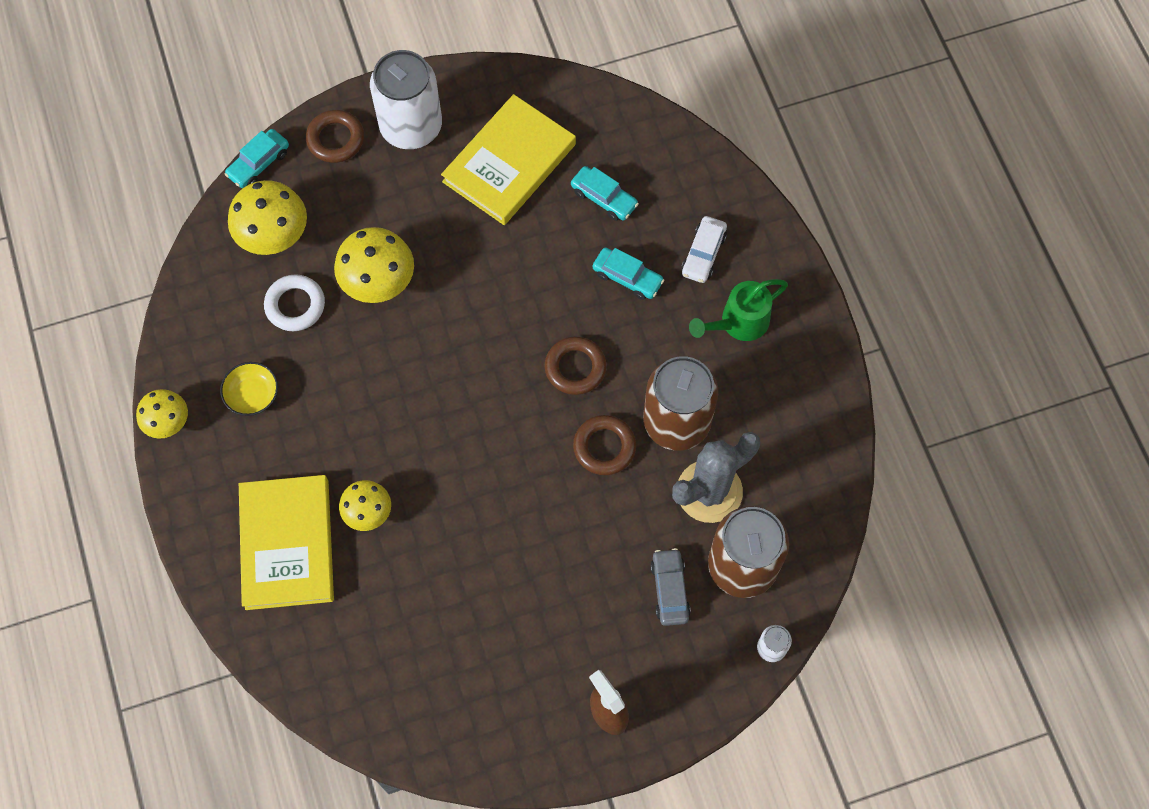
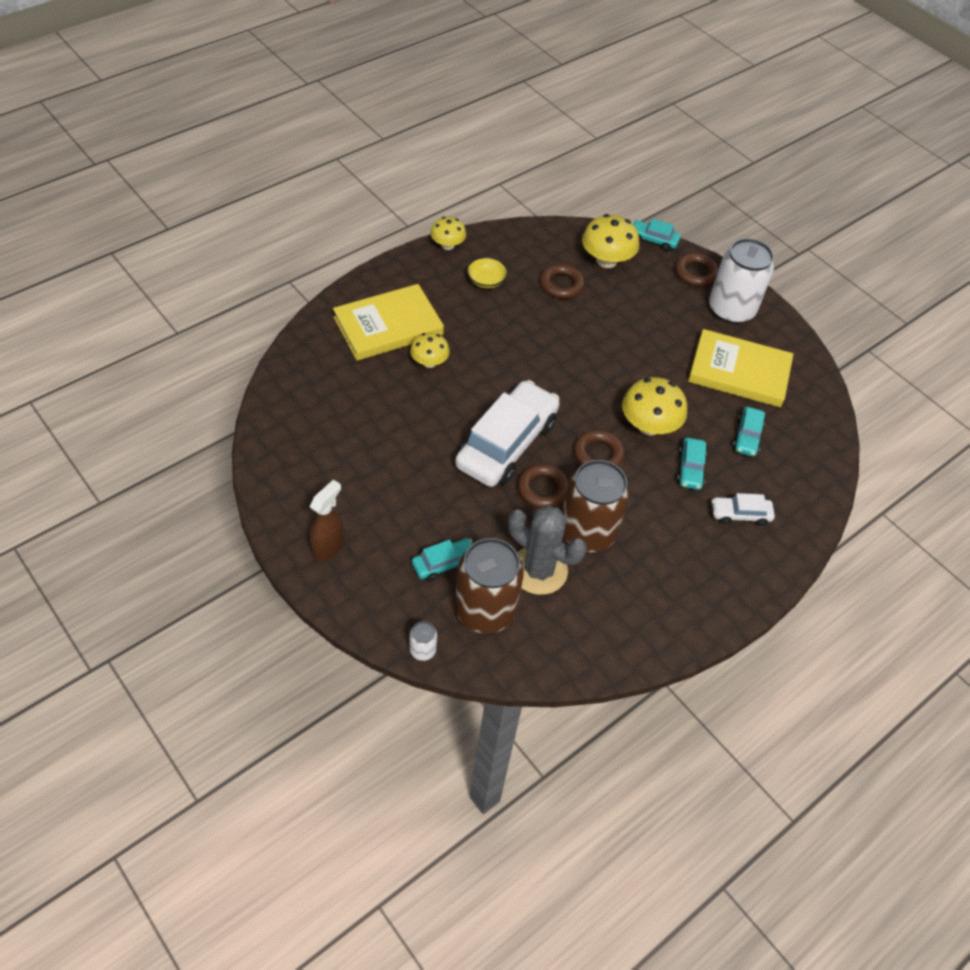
camera: 65 degrees right, 15 degrees down
white ring [264,274,325,331] -> brown ring [540,264,585,299]
yellow mushroom [334,227,414,303] -> yellow mushroom moved to [622,377,687,435]
grey car [651,548,691,626] -> turquoise car [412,538,473,581]
green watering can [689,279,788,341] -> none
none -> white car [455,380,560,487]

